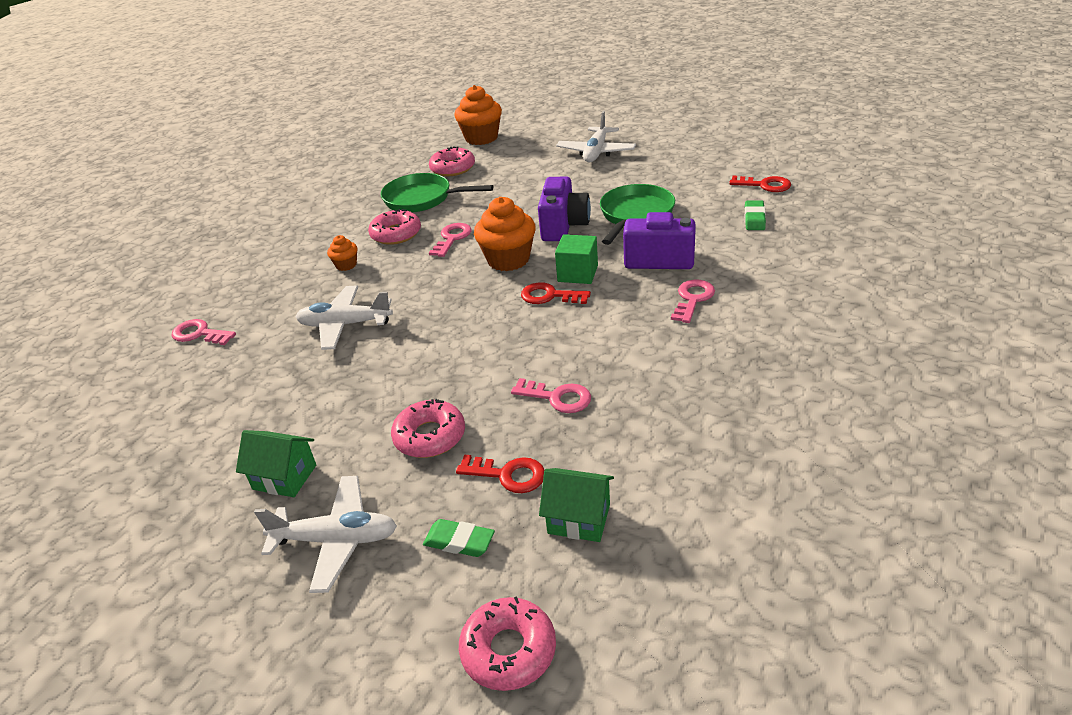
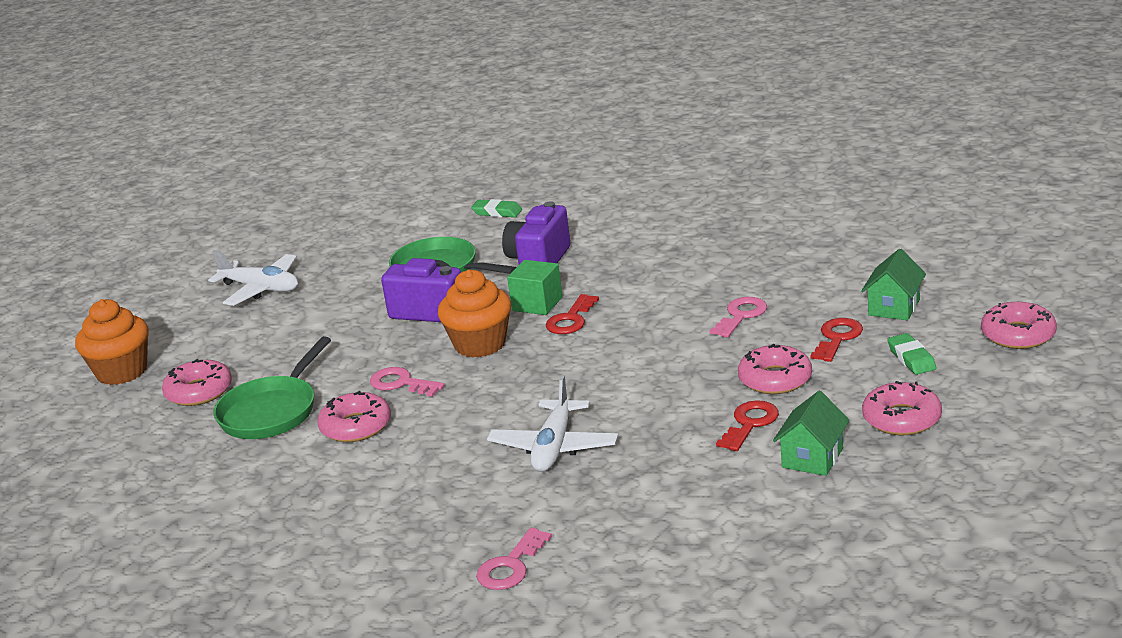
camera: 80 degrees left, 10 degrees down
white plane [254,476,397,593] -> pink donut [862,381,942,435]
orange cupcake [327,235,358,271] -> none
green eraser [423,519,495,557] -> green eraser turned 45 degrees counterclockwise [887,333,936,375]
pink key [671,280,715,323] -> none
red key [729,176,791,192] -> red key moved to [716,400,779,451]

